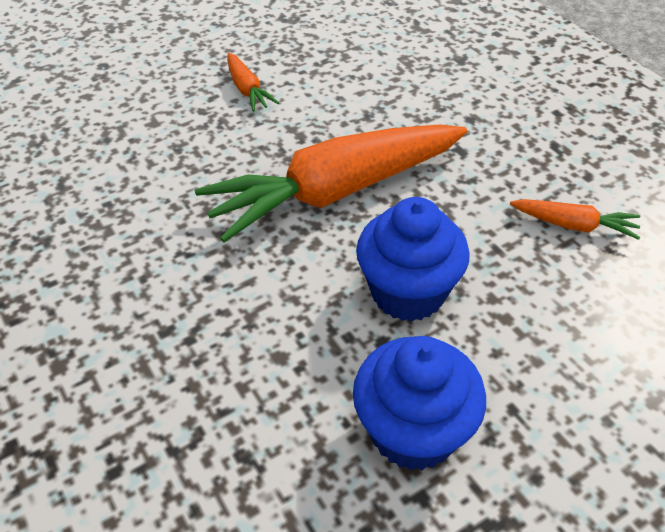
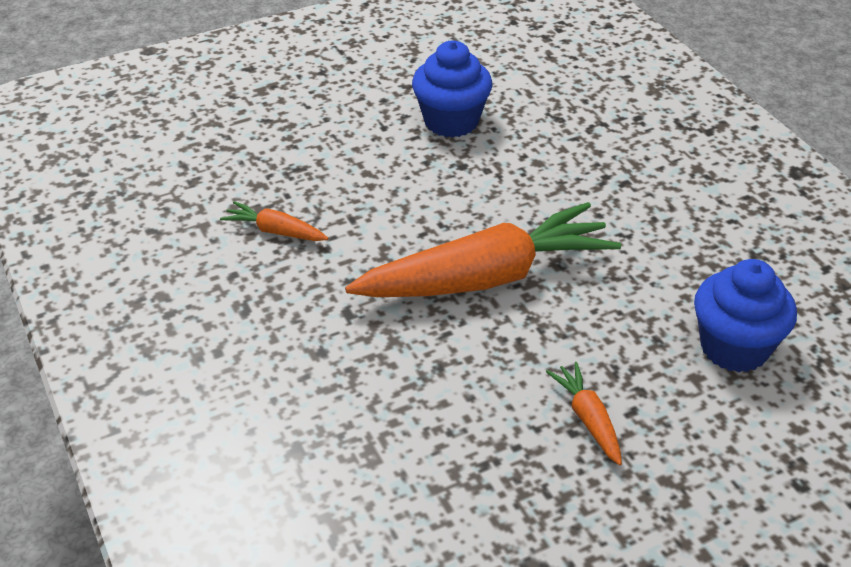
camera: 175 degrees left, 5 degrees down
blue cupcake [356,197,470,322] -> blue cupcake moved to [694,259,797,372]

